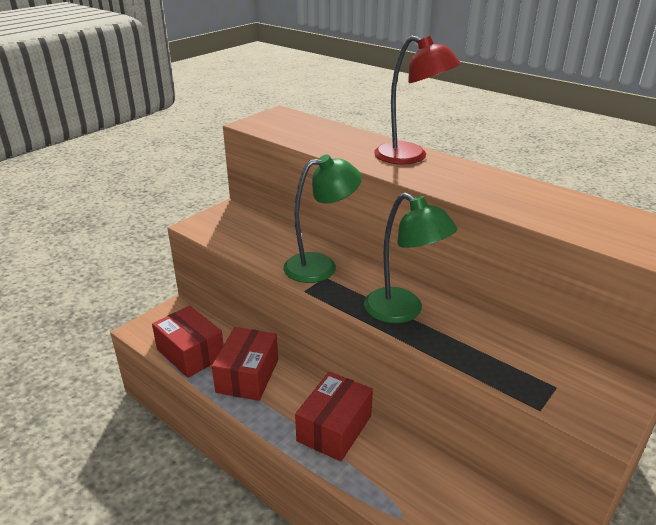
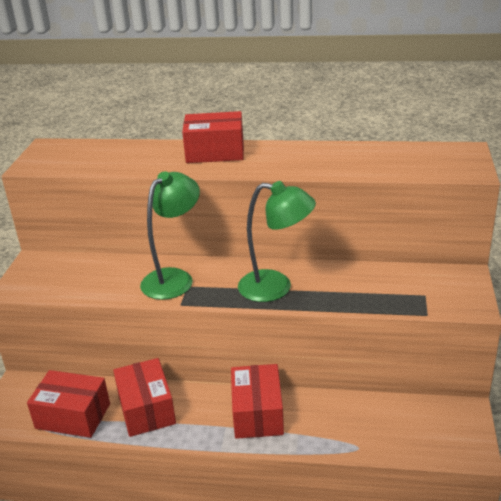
camera: 30 degrees left, 0 degrees up
red lamp [374,36,461,164] -> red box [182,111,244,163]

